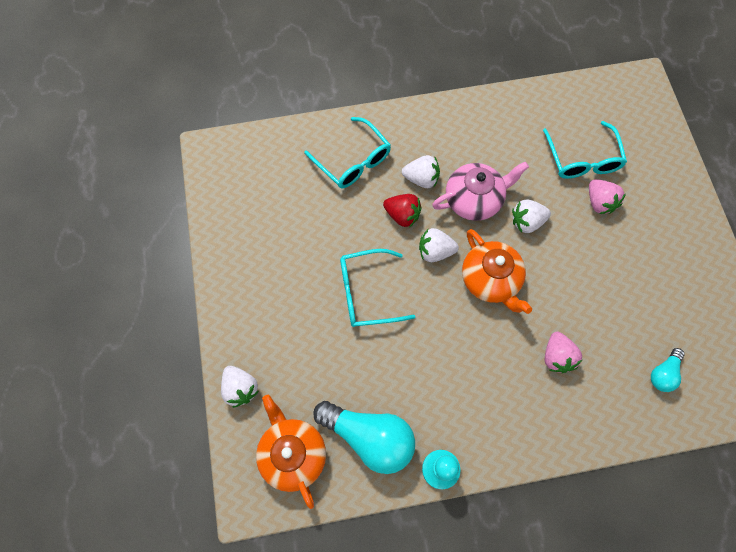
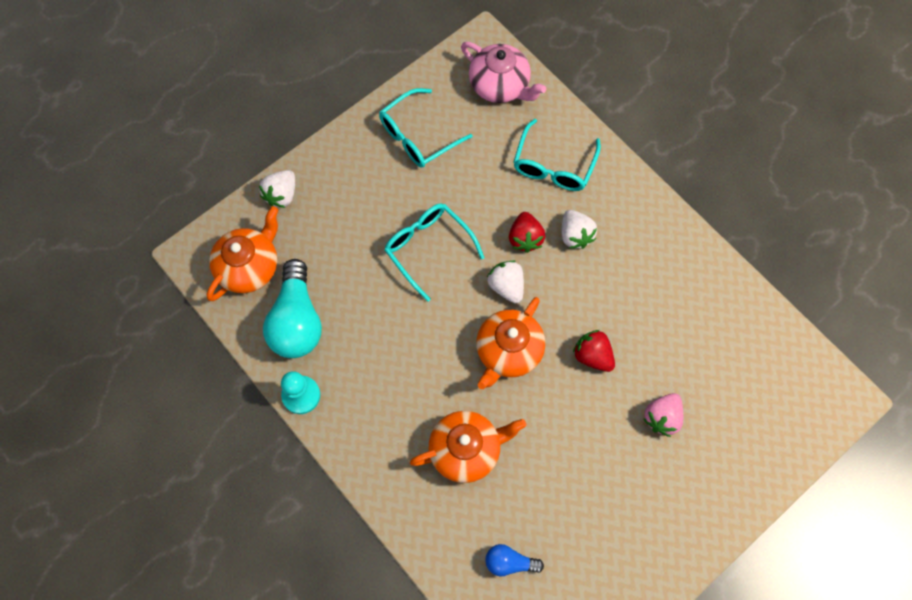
camera: 60 degrees right, 0 degrees up
pink teapot [432,162,529,221] -> pink teapot moved to [461,42,546,103]
white strawberry [512,200,551,233] -> red strawberry [573,330,615,372]
turquoise glasses [543,121,627,179] -> turquoise glasses moved to [379,88,472,168]
pink strawberry [545,332,582,373] -> orange teapot [410,411,526,483]
turquoise light bulb [651,348,685,392] -> blue light bulb [485,544,544,577]

